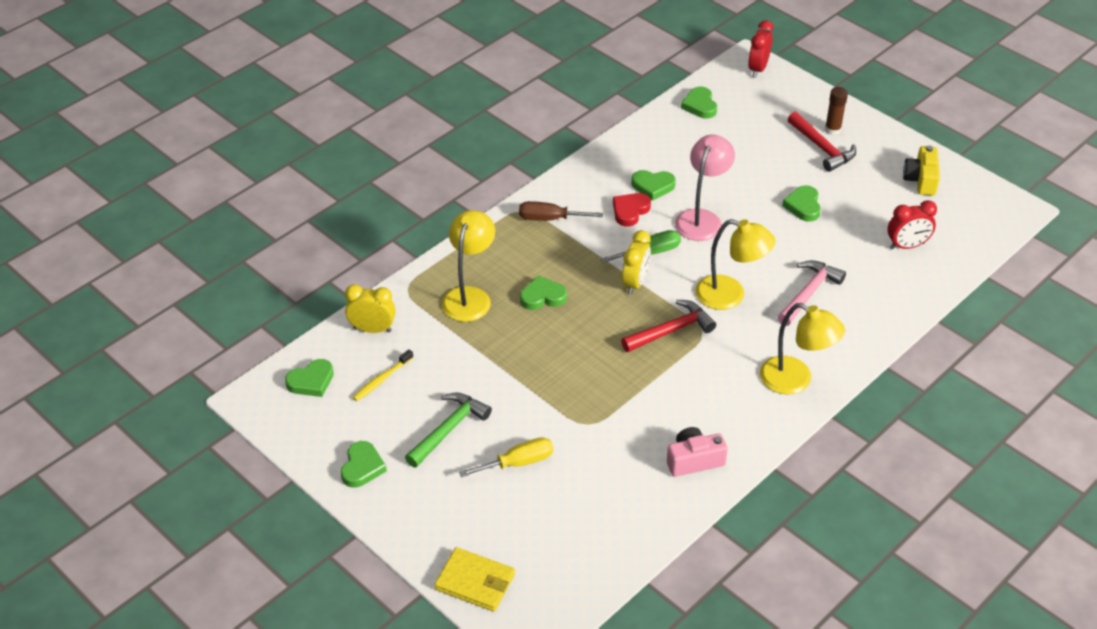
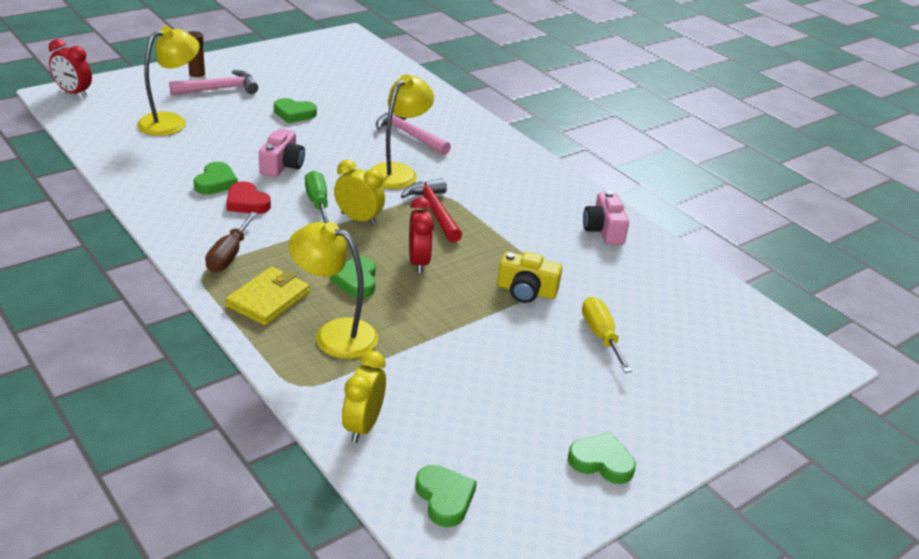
camera: 85 degrees left, 10 degrees down
yellow toothbrush [352,349,414,401] -> none
green hammer [405,392,492,467] -> none
yellow wallet [434,547,515,612] -> yellow wallet moved to [226,267,310,326]
pink lamp [675,135,735,241] -> pink camera [259,128,305,177]
green heart [681,87,717,119] -> none
yellow lamp [760,303,845,394] -> yellow lamp moved to [137,26,200,136]
red hammer [788,112,856,172] -> pink hammer [169,70,258,95]
red clock [888,200,937,249] -> red clock moved to [409,197,434,273]
yellow camera [903,146,940,196] -> yellow camera moved to [497,252,562,303]

